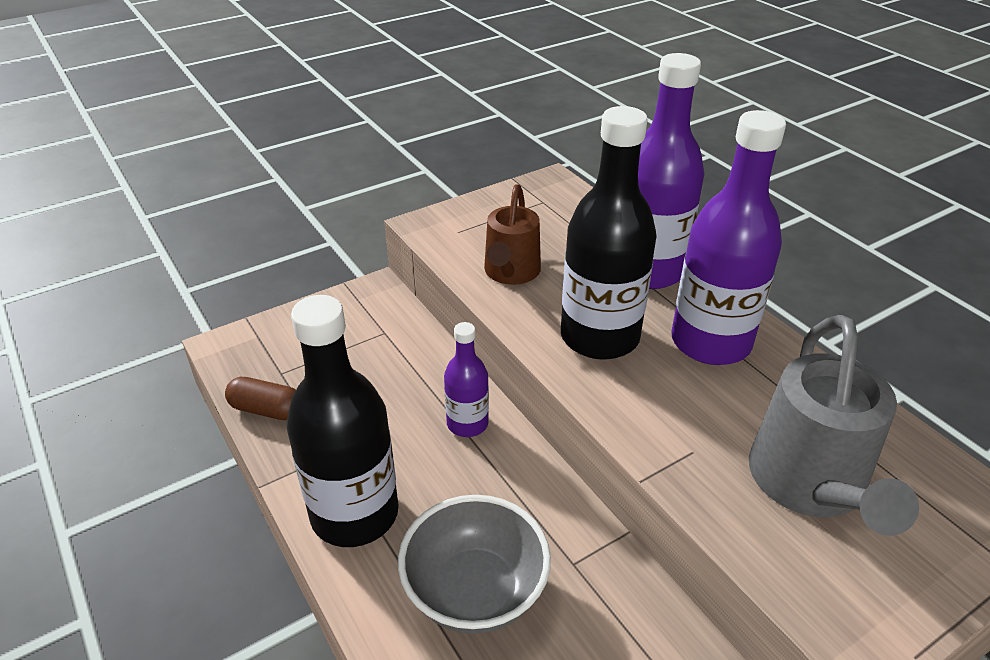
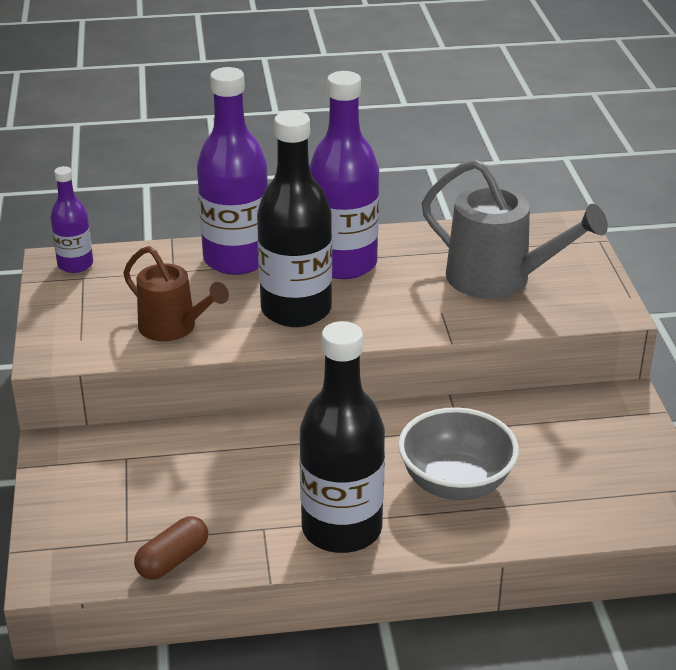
camera: 65 degrees left, 5 degrees down
purple bottle [444,322,489,437] -> purple bottle moved to [51,166,93,273]

